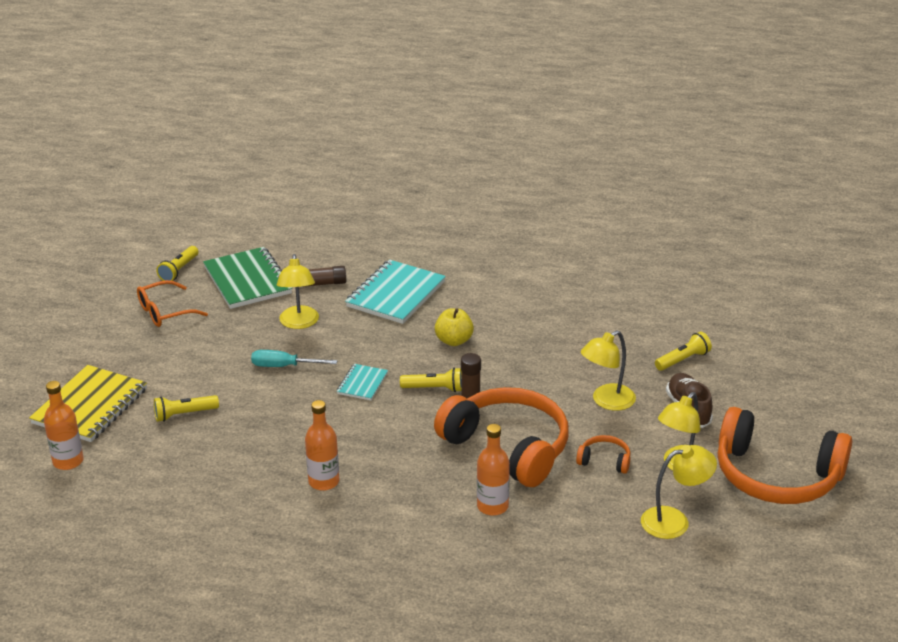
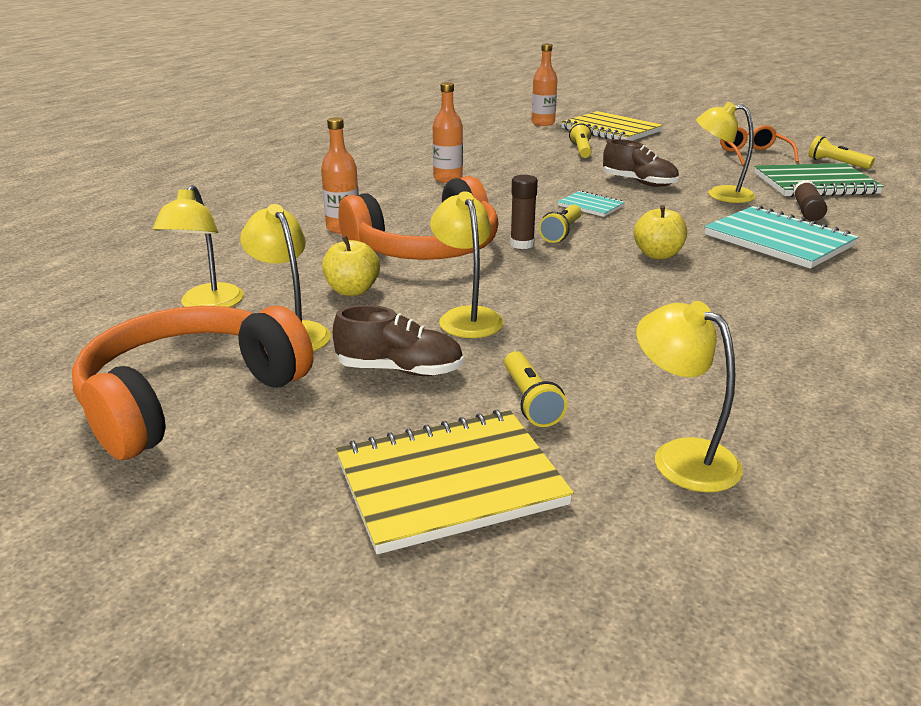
camera: 110 degrees right, 5 degrees down
turquoise screwdriver [251,350,337,367] -> brown shoe [603,139,679,187]
orange headphones [576,435,631,474] -> yellow apple [322,236,380,296]
none -> yellow notebook [336,410,574,554]
none -> yellow lamp [636,301,743,492]

